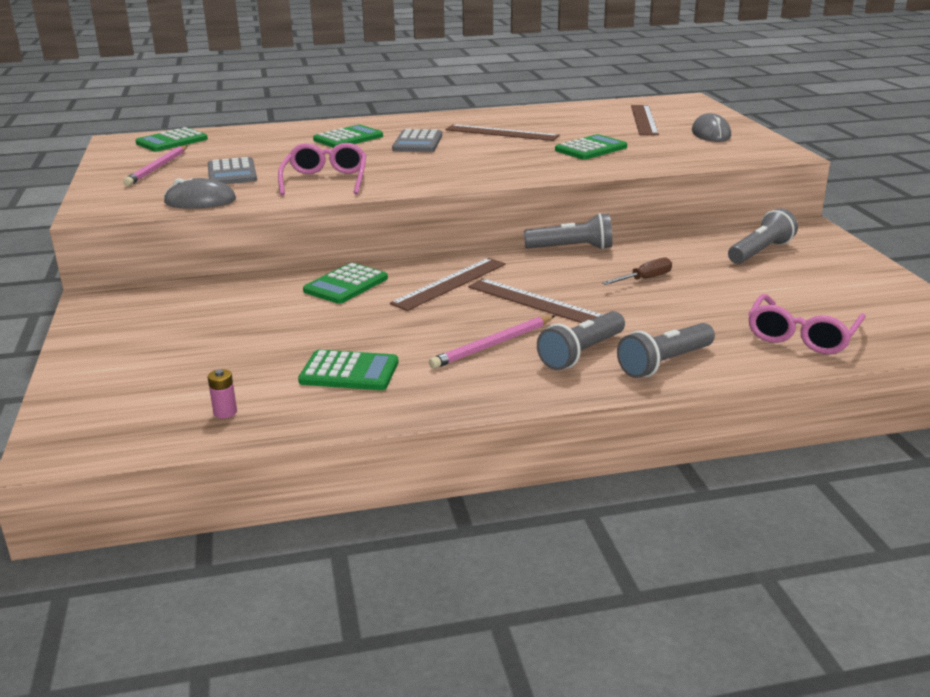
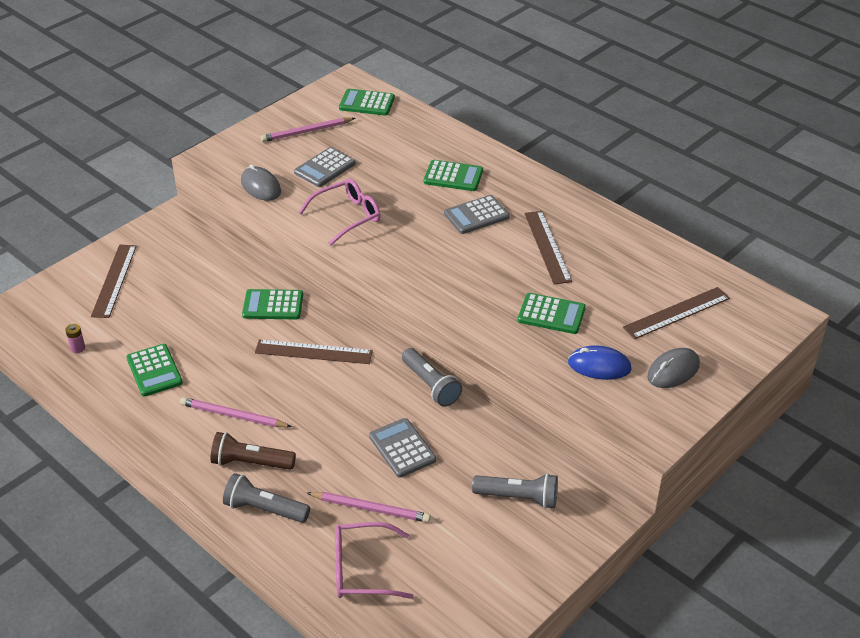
camera: 55 degrees right, 15 degrees up
brown ruler [468,278,603,323] -> brown ruler moved to [91,245,137,318]
grey flashlight [537,311,625,370] -> brown flashlight [211,432,296,470]
brown screwdriver [602,258,672,285] -> grey calculator [369,418,436,478]
none -> pink pencil [307,492,431,523]
none -> blue mouse [568,345,632,380]

